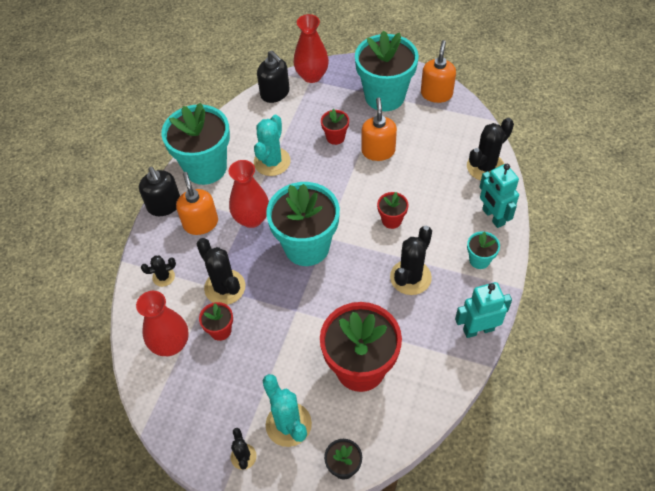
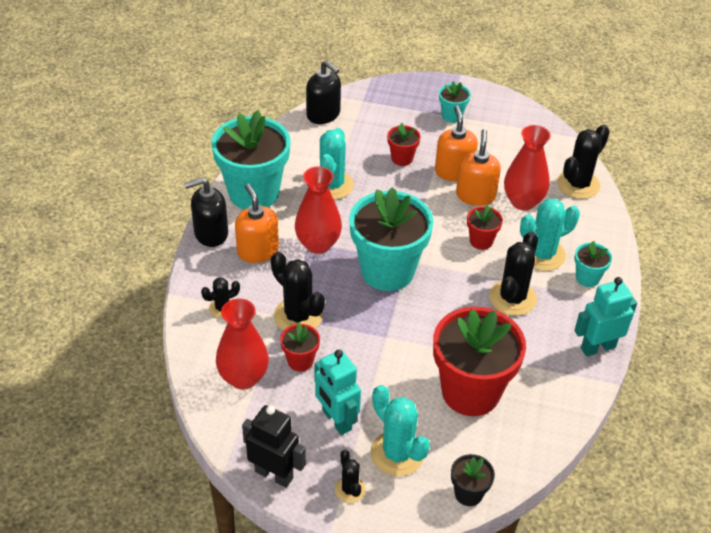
camera: 10 degrees left, 10 degrees down
black soap dispenser [139,167,180,216] -> black soap dispenser turned 105 degrees clockwise [184,178,228,247]
red vase [294,14,329,83] -> red vase moved to [504,125,551,210]
turquoise flower pot [355,30,419,111] -> turquoise flower pot [439,81,471,123], size x0.45
orange soap dispenser [421,40,456,103] -> orange soap dispenser moved to [456,129,501,206]
turquoise robot [480,164,519,228] -> turquoise robot moved to [314,350,361,435]
none -> black robot [242,405,306,488]
none -> turquoise cactus [520,199,580,271]

